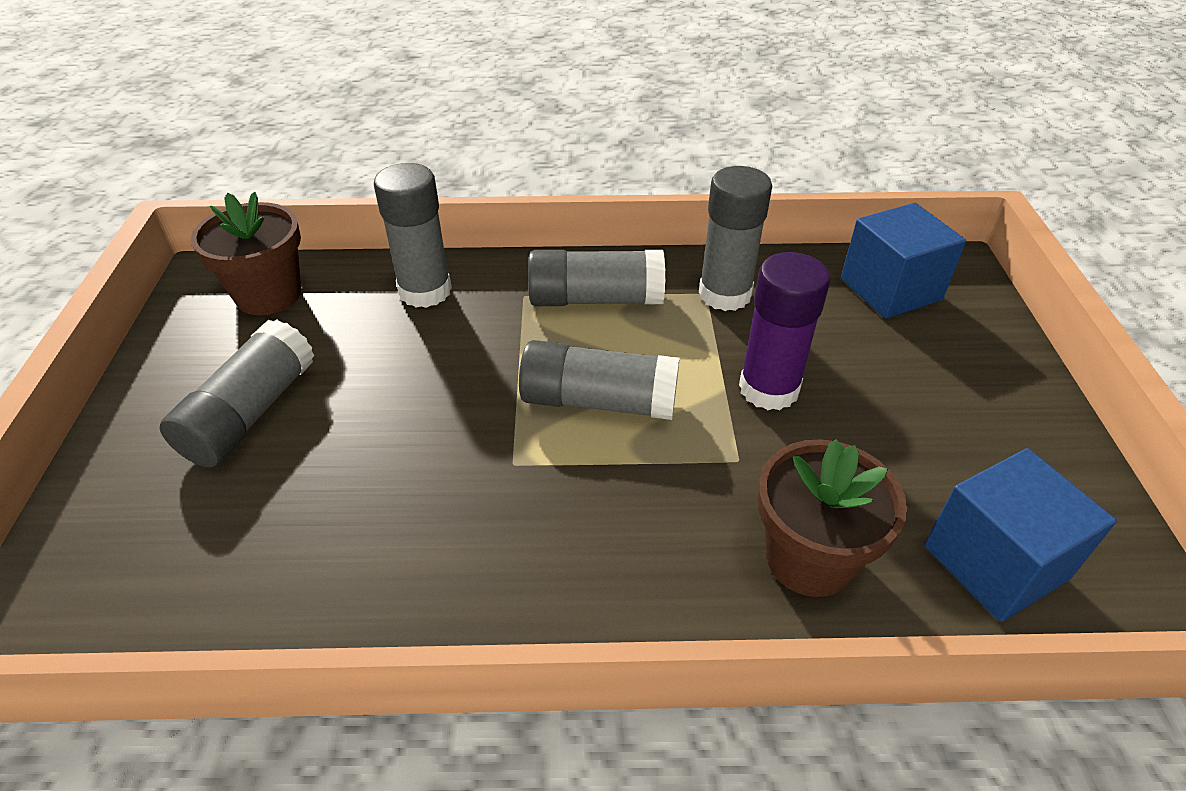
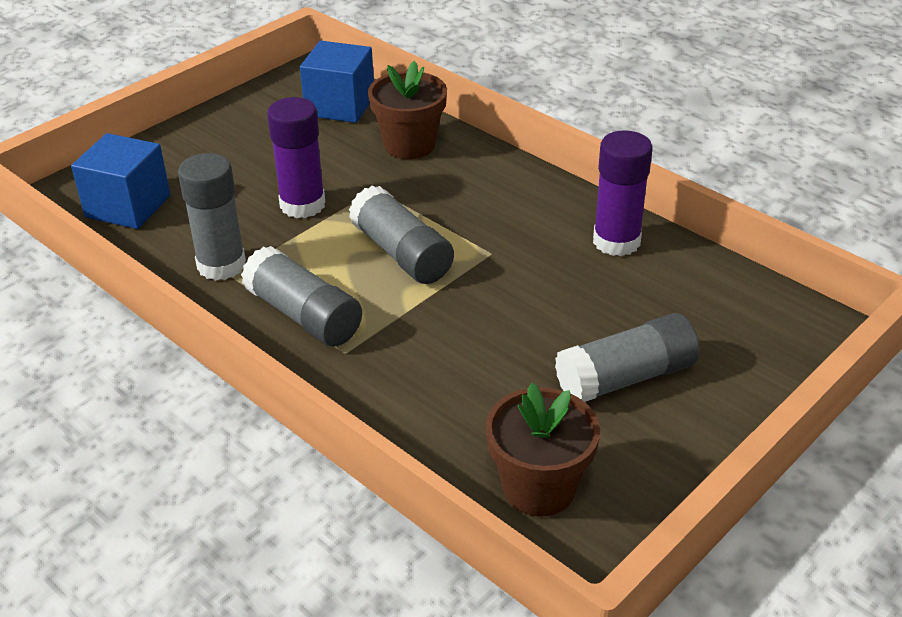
camera: 135 degrees left, 5 degrees down
grey glue stick [374,163,452,308] -> none
none -> purple glue stick [593,130,653,256]

